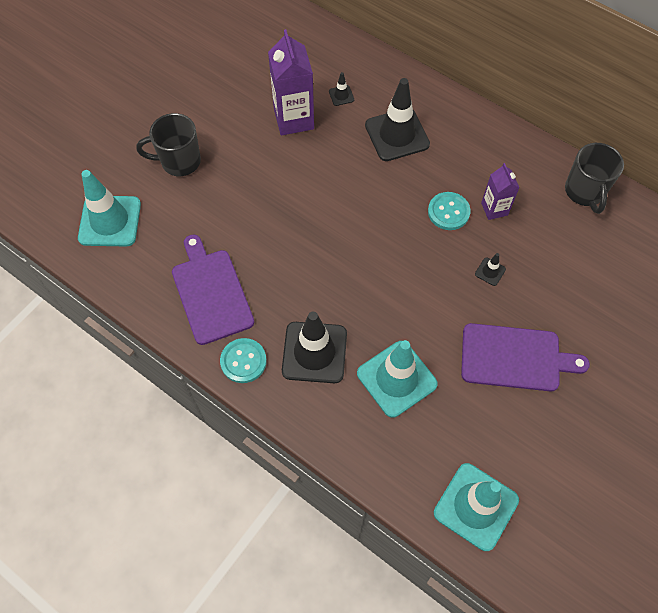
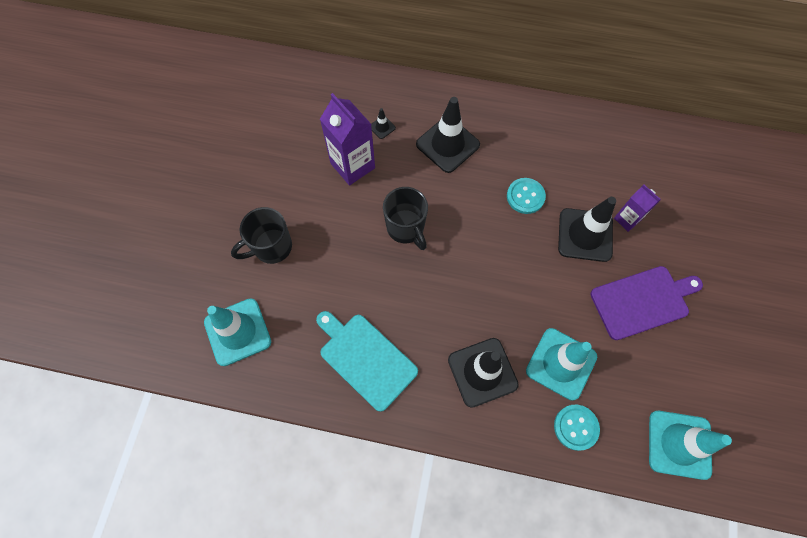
camera: 25 degrees left, 5 degrees up
purple cutting board [172,235,254,345] -> turquoise cutting board [316,311,418,412]
turquoise button [220,338,267,383] -> turquoise button moved to [554,405,600,451]
black traffic cone [475,253,506,286] -> black traffic cone [558,197,616,262], size x2.38
purple carton [481,163,519,220] -> purple carton moved to [614,185,661,232]
black mug [565,143,624,214] -> black mug moved to [383,187,428,250]

